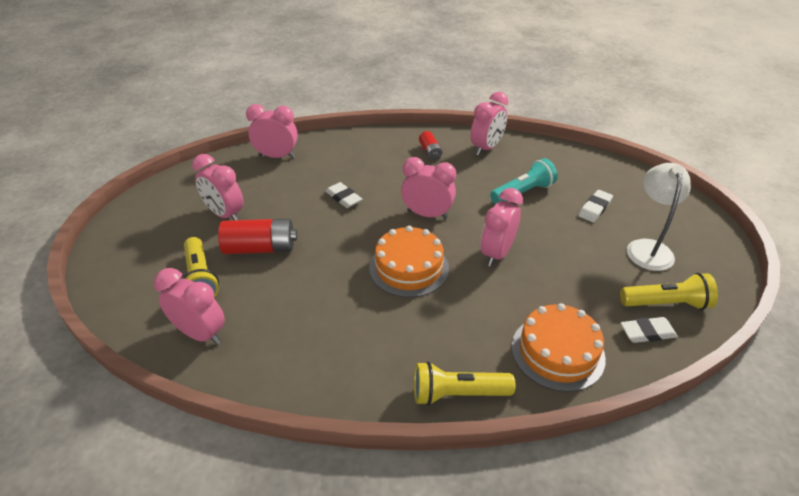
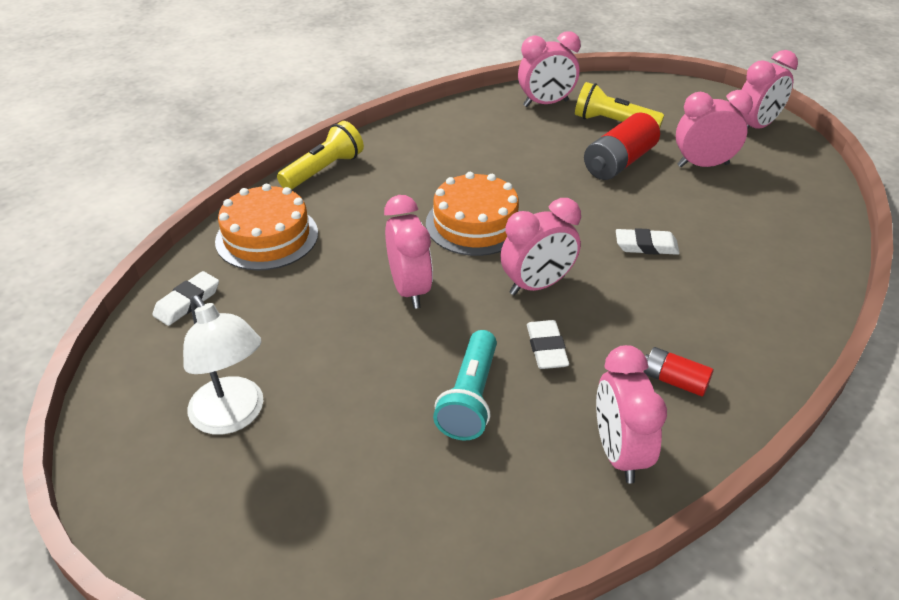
camera: 135 degrees right, 0 degrees up
pink clock [246,104,298,158] -> pink clock moved to [739,50,798,129]
white eraser [578,190,613,222] -> white eraser moved to [527,320,569,369]
yellow flashlight [620,273,718,310] -> none

